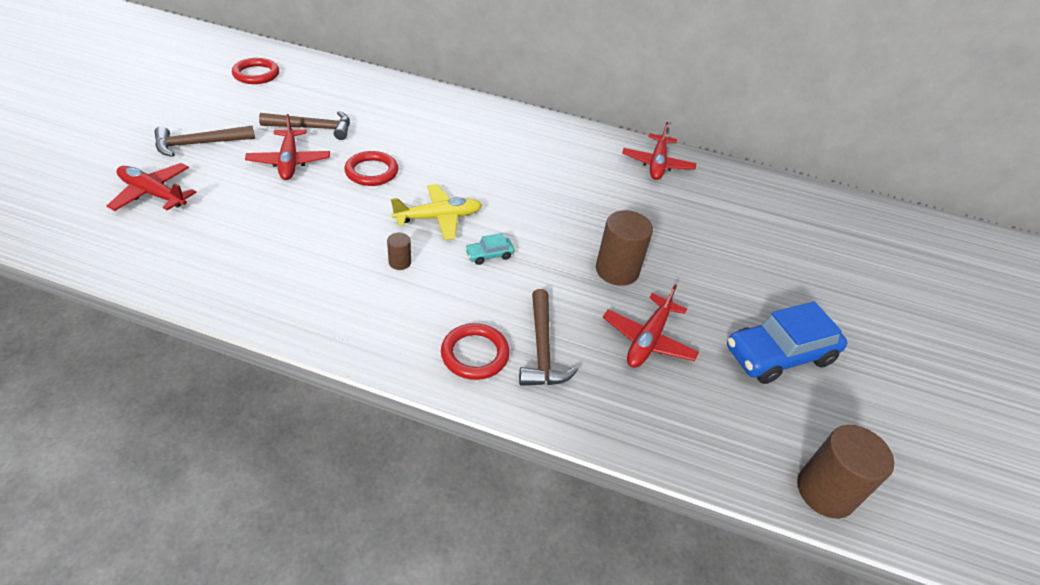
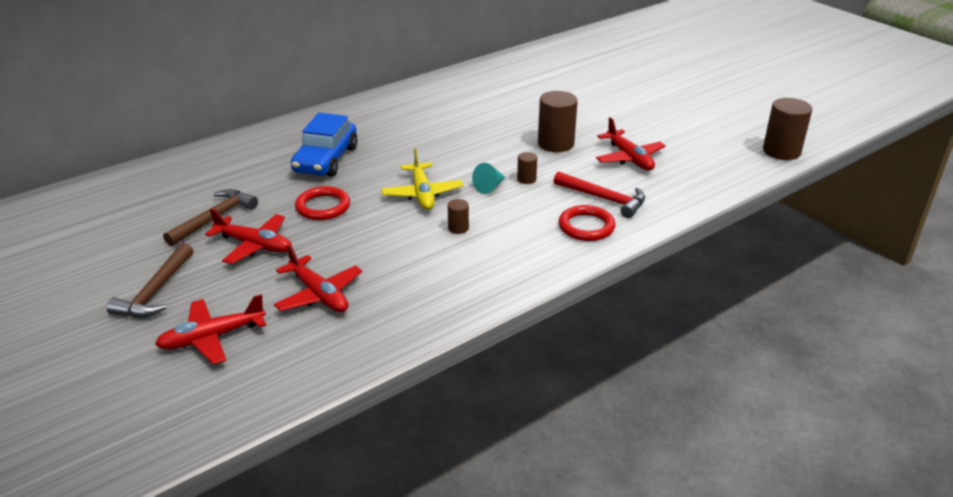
camera: 50 degrees left, 10 degrees down
red ring [232,58,279,84] -> none
yellow plane [391,184,482,240] -> yellow plane turned 150 degrees clockwise [381,148,463,210]
turquoise car [465,233,514,265] -> turquoise cone [472,163,506,194]
brown hammer [519,289,578,386] -> red hammer [554,171,645,218]
red plane [622,122,696,180] -> red plane moved to [274,245,362,312]
blue car [727,302,847,384] -> blue car moved to [291,113,357,177]
none -> brown cylinder [517,152,537,184]

